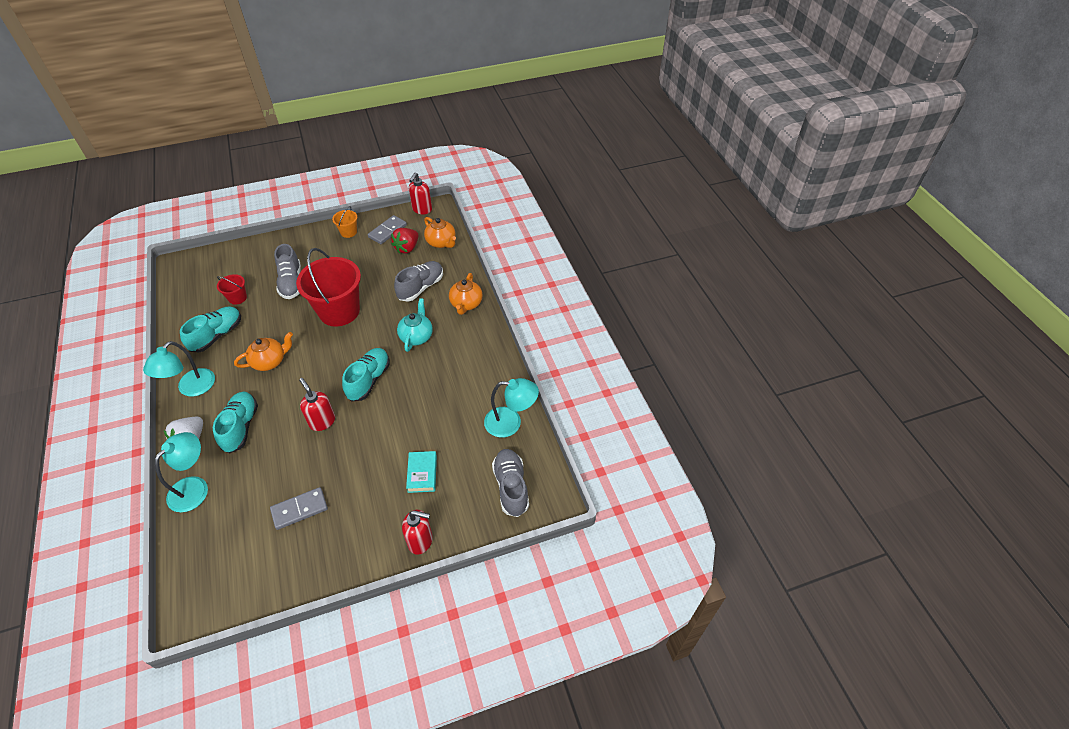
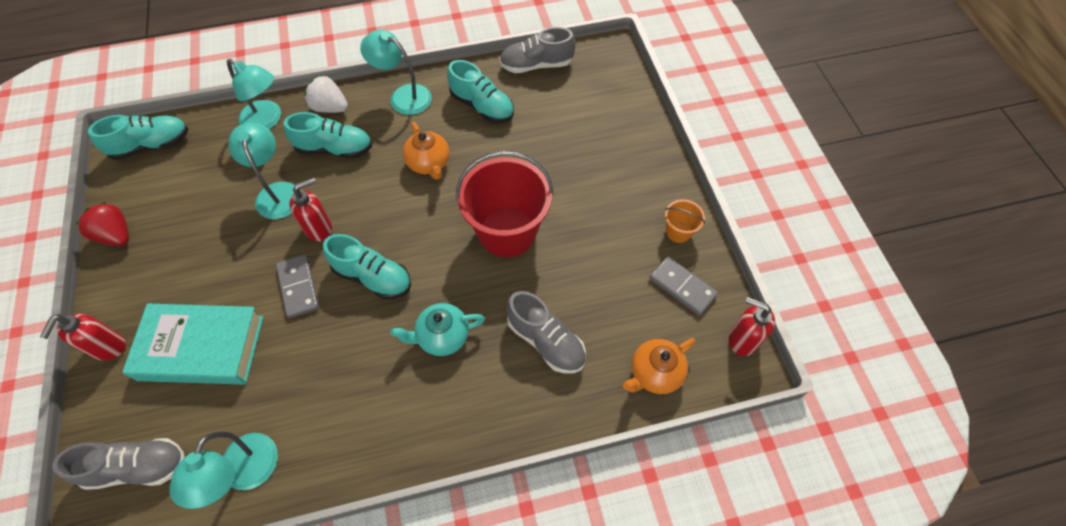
camera: 95 degrees right, 10 degrees up
red bucket [217,274,247,305] -> none
grey domino [270,487,328,530] -> grey domino moved to [276,255,319,318]
grey shoe [274,244,301,299] -> grey shoe moved to [499,27,575,73]
red strawberry [391,228,419,253] -> red strawberry moved to [76,202,129,246]
turquoise teapot [397,298,433,352] -> turquoise teapot turned 150 degrees clockwise [390,303,485,356]
turquoise book [406,451,437,493] -> turquoise book [122,304,264,385], size x2.02
orange teapot [449,273,483,315] -> none
none -> turquoise shoe [88,115,188,160]
none -> turquoise lamp [228,123,295,219]

